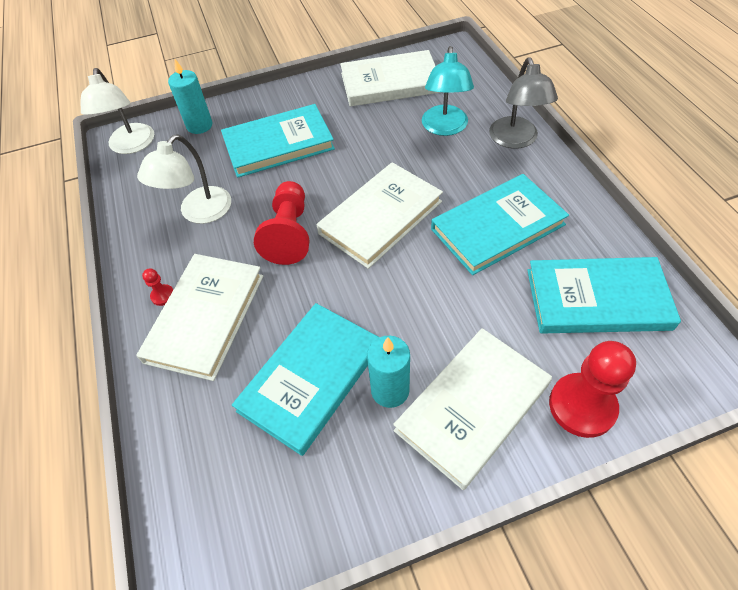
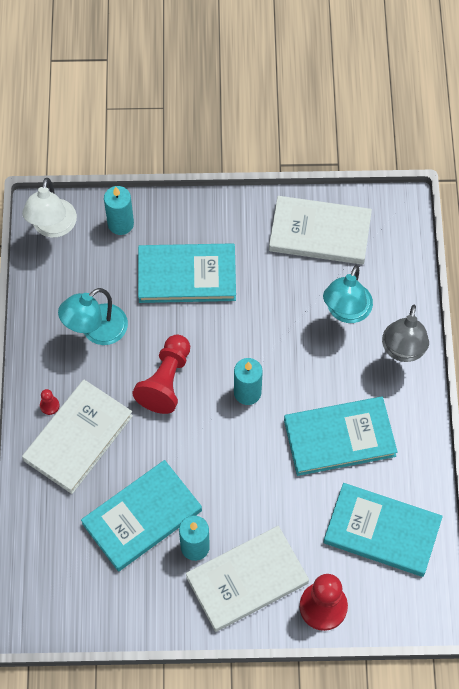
camera: 15 degrees right, 10 degrees up
white lamp [137,134,231,224] -> turquoise lamp [58,288,128,345]
white book [317,162,443,269] -> turquoise candle [234,358,263,405]

